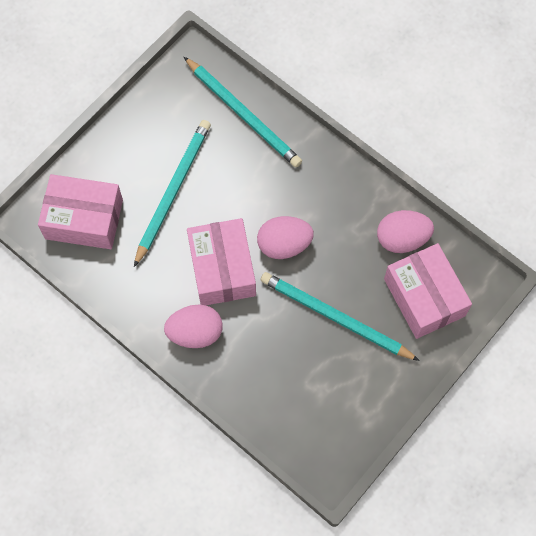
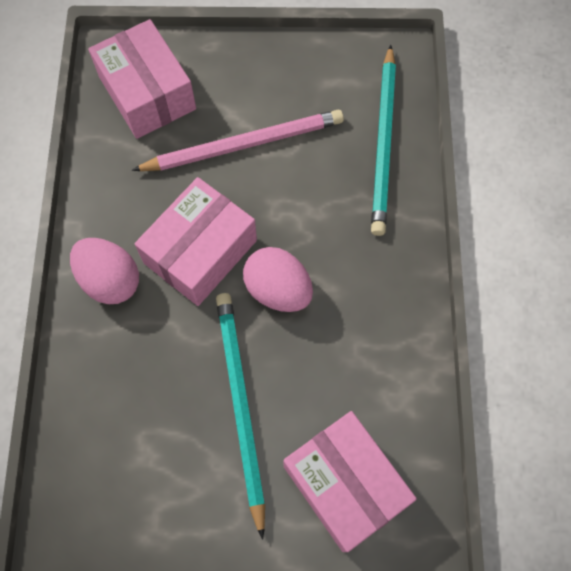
camera: 50 degrees right, 0 degrees up
turquoise pencil [134,120,211,267] -> pink pencil [132,110,344,171]
pink egg [377,210,434,253] -> none
pink box [384,243,472,339] -> pink box turned 60 degrees counterclockwise [284,411,417,552]

